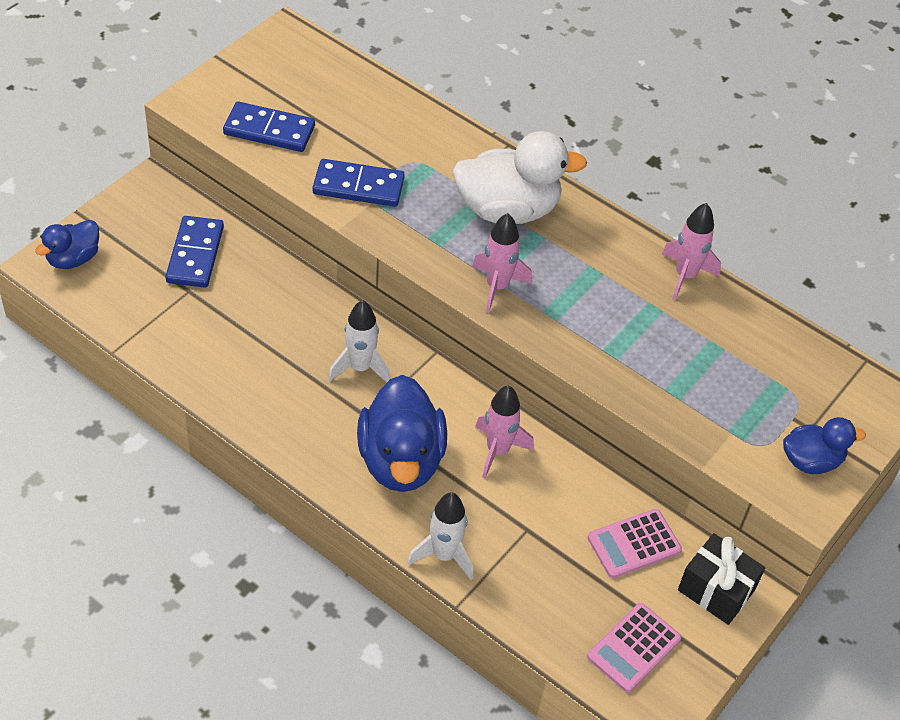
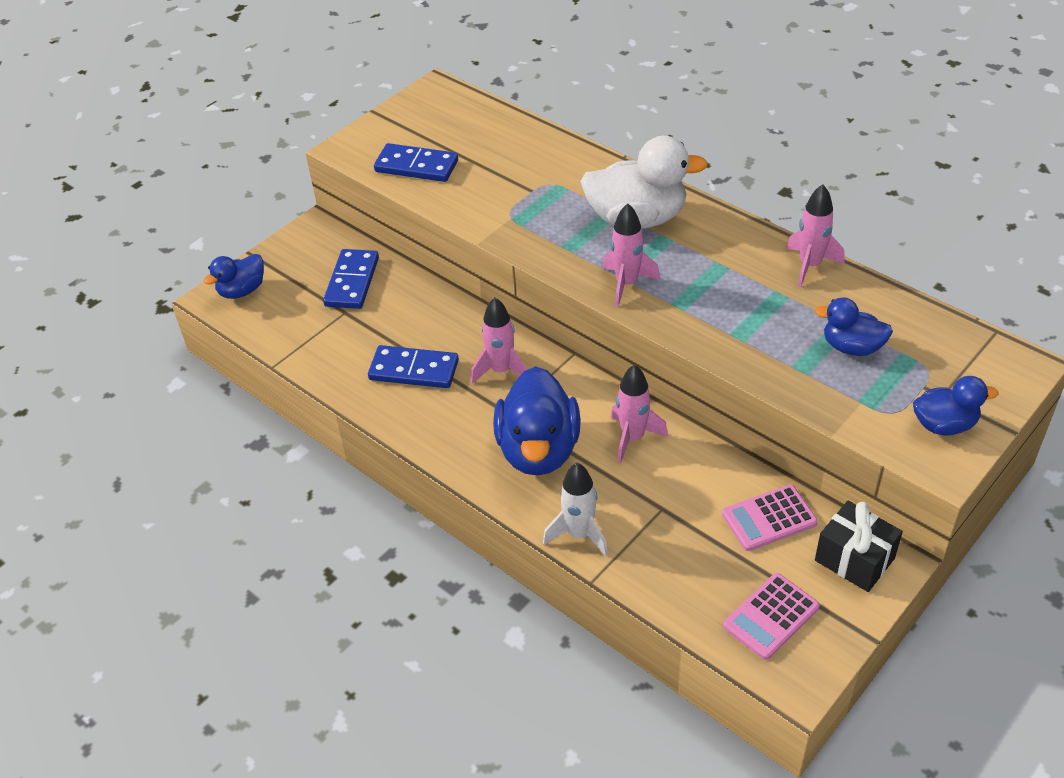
camera: 10 degrees right, 5 degrees down
blue domino [313,159,405,207] -> blue domino moved to [368,345,459,388]
white rocket [328,300,390,383] -> pink rocket [471,297,527,383]
none -> blue duck [815,297,893,356]

